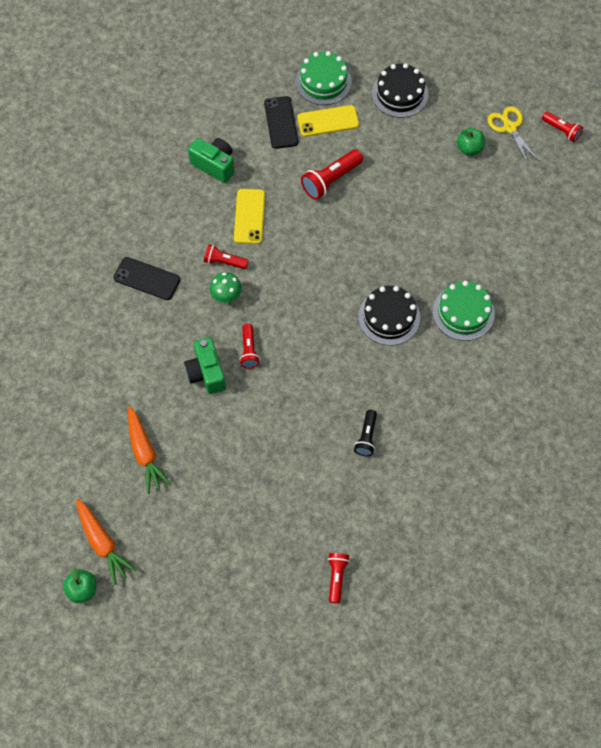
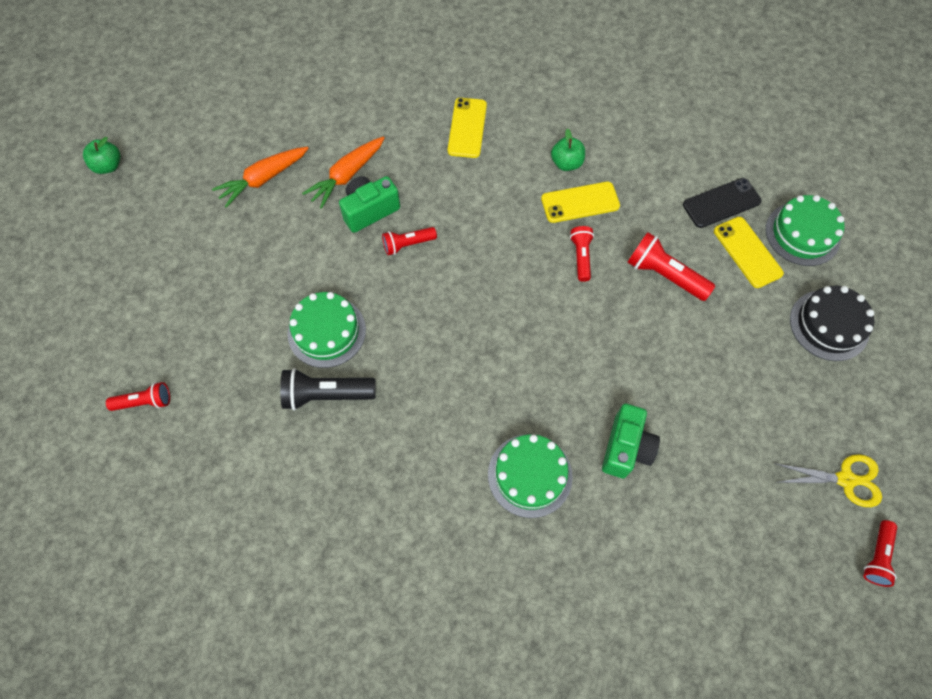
camera: 75 degrees right, 0 degrees up
orange carrot [76,499,137,585] -> orange carrot moved to [302,137,385,209]
black phone [114,257,180,300] -> yellow phone [448,98,487,158]
green camera [188,138,235,183] -> green camera moved to [602,404,660,478]
red flashlight [204,244,249,269] -> red flashlight moved to [570,226,594,282]
green mushroom [210,272,242,303] -> none
black flashlight [354,410,377,456] -> black flashlight [280,368,375,410], size x1.58
black cake [358,286,420,345] -> none
green apple [457,128,485,156] -> green apple moved to [551,129,585,171]
yellow scissors [488,106,540,166] -> yellow scissors turned 45 degrees clockwise [774,454,882,507]
none -> green cake [288,292,366,368]

